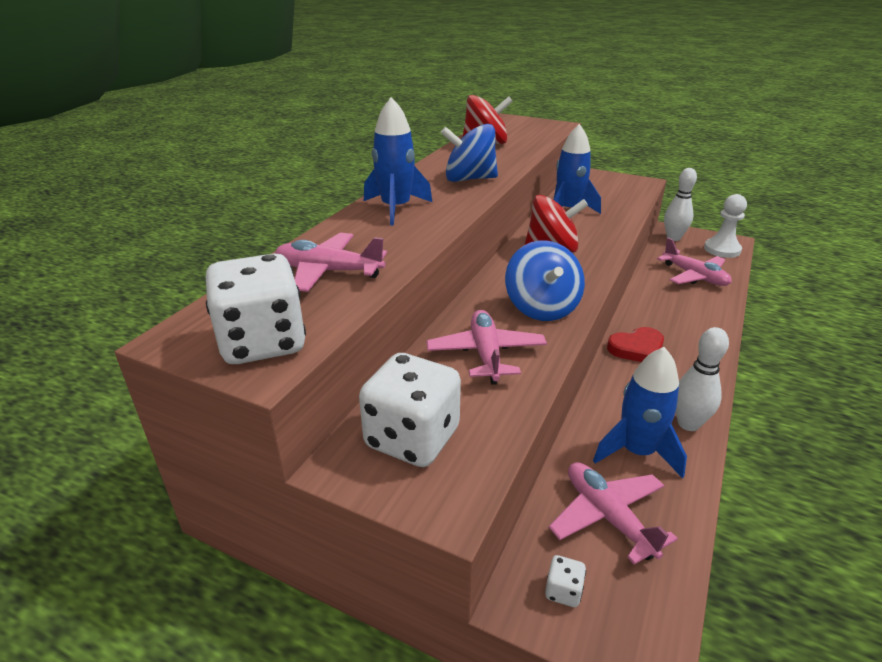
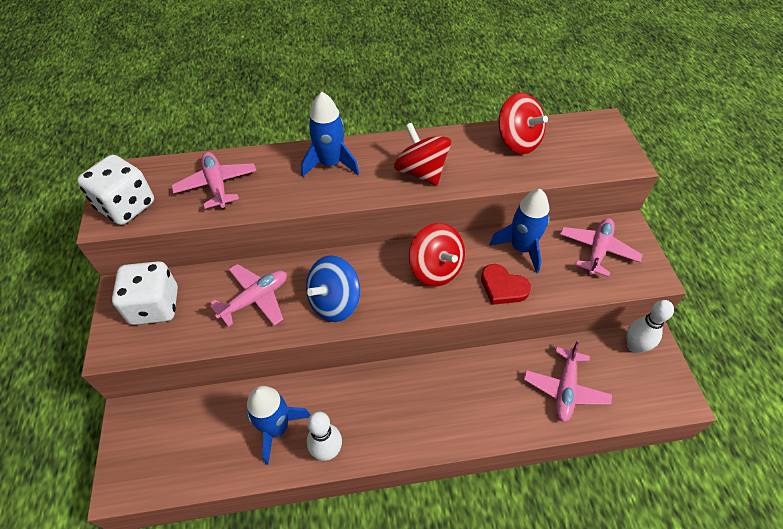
camera: 55 degrees right, 20 degrees up
blue spinning top [441,124,498,182] -> red spinning top [394,123,451,186]
white dice [545,555,586,607] -> none
pink plane [549,462,678,564] -> pink plane moved to [560,218,643,277]
red heart [607,327,664,362] -> red heart moved to [481,264,531,305]
white pawn [704,194,747,258] -> none

